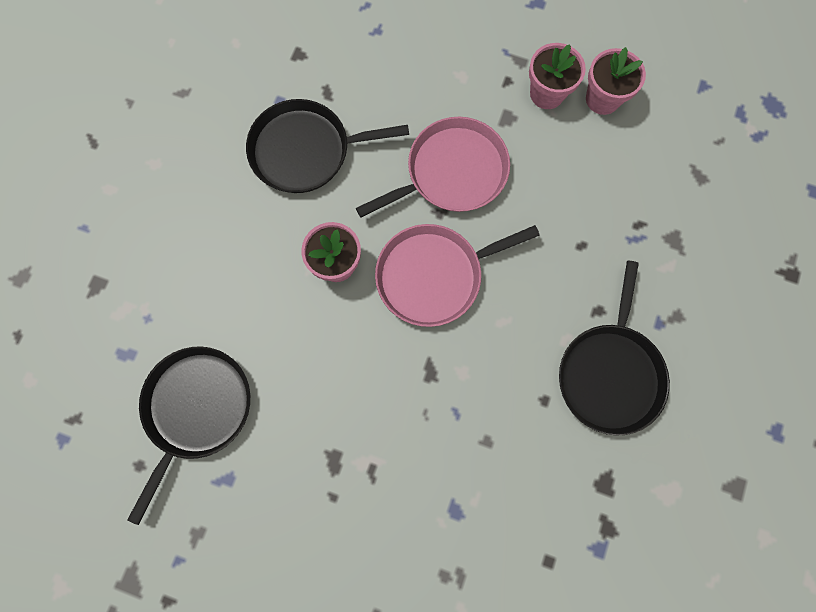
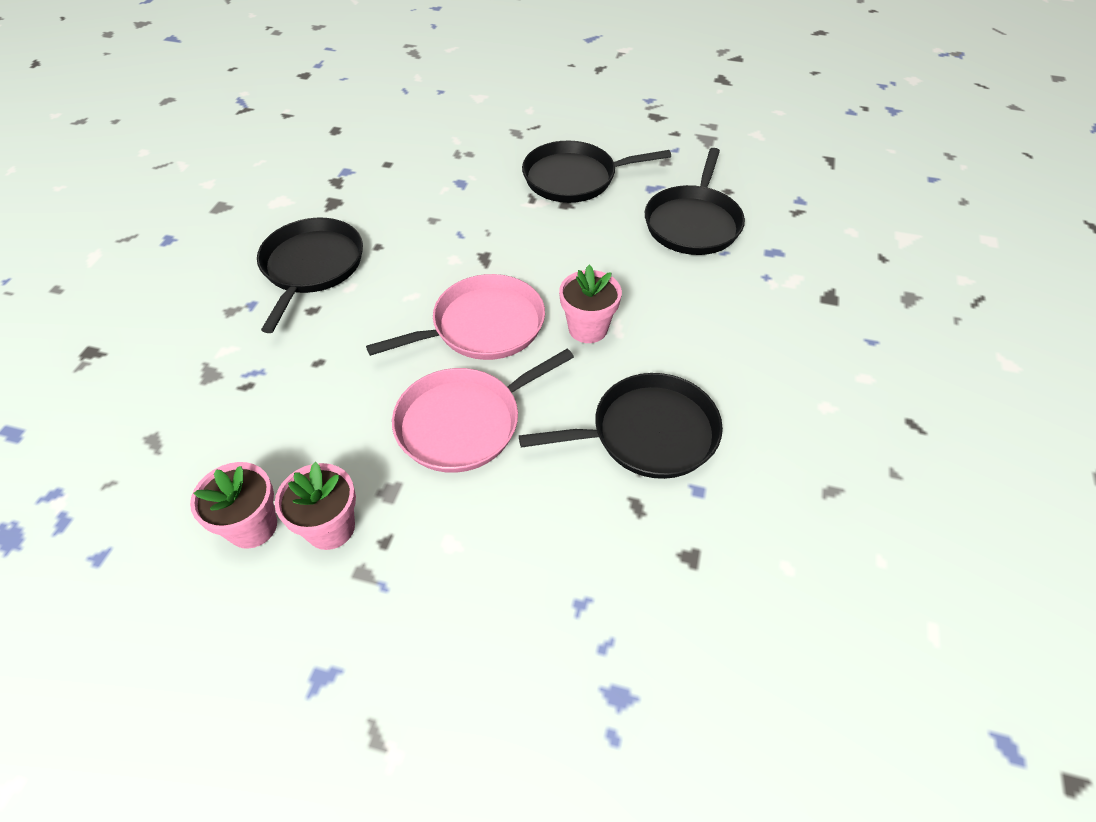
camera: 175 degrees right, 25 degrees down
none -> black pan [522,140,671,203]

